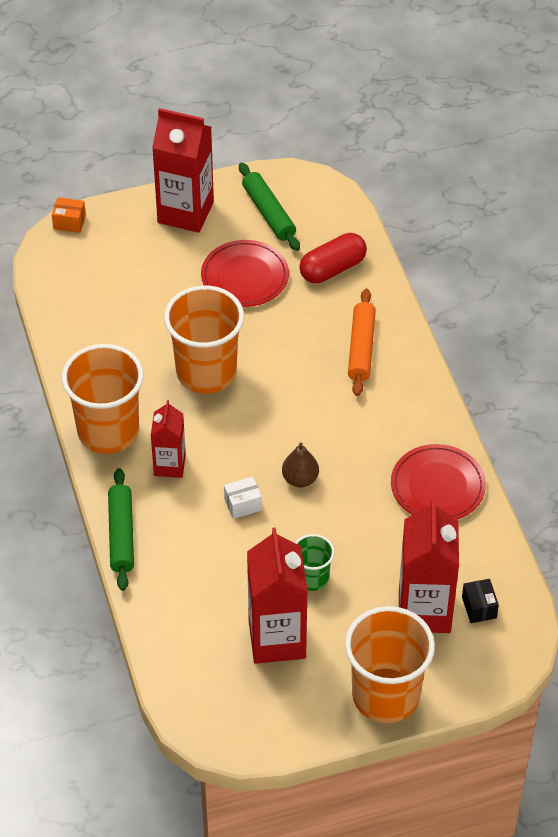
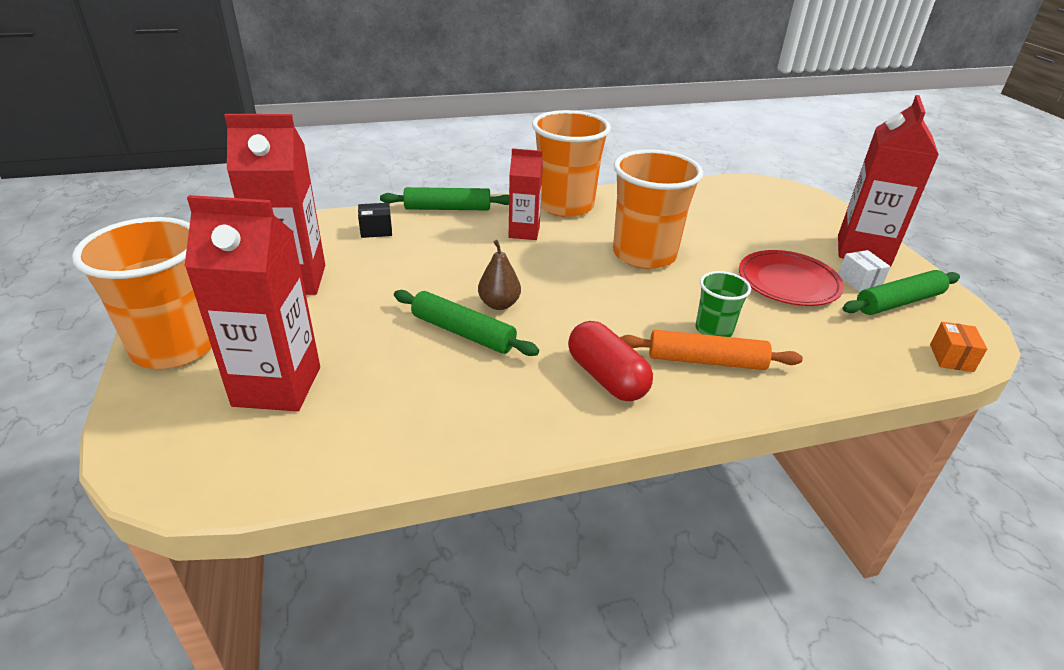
camera: 90 degrees right, 15 degrees down
orange box [52,197,86,233] -> orange box moved to [930,322,987,372]
white box [224,477,262,519] -> white box moved to [838,250,891,292]
green cup [295,534,335,591] -> green cup moved to [696,271,751,337]
red capsule [299,233,367,283] -> red capsule moved to [568,321,653,401]
red plate [391,444,486,520] -> none
black box [462,579,499,623] -> black box moved to [358,203,392,238]
none -> green rolling pin [394,290,539,356]

